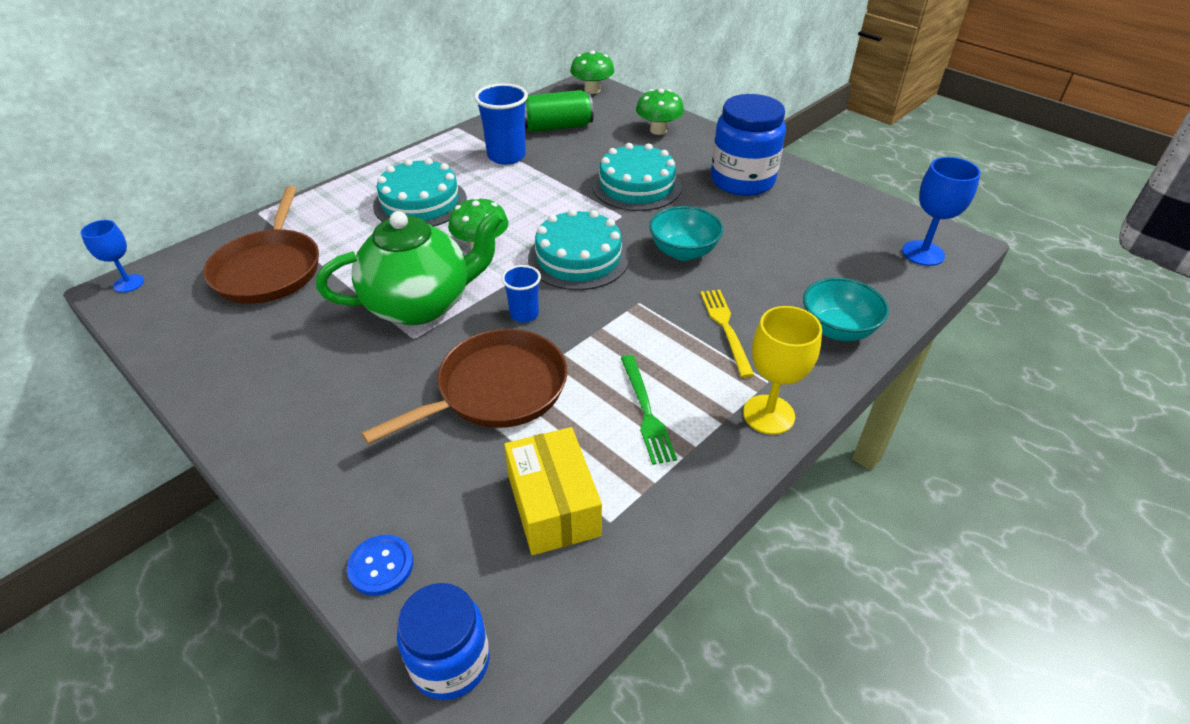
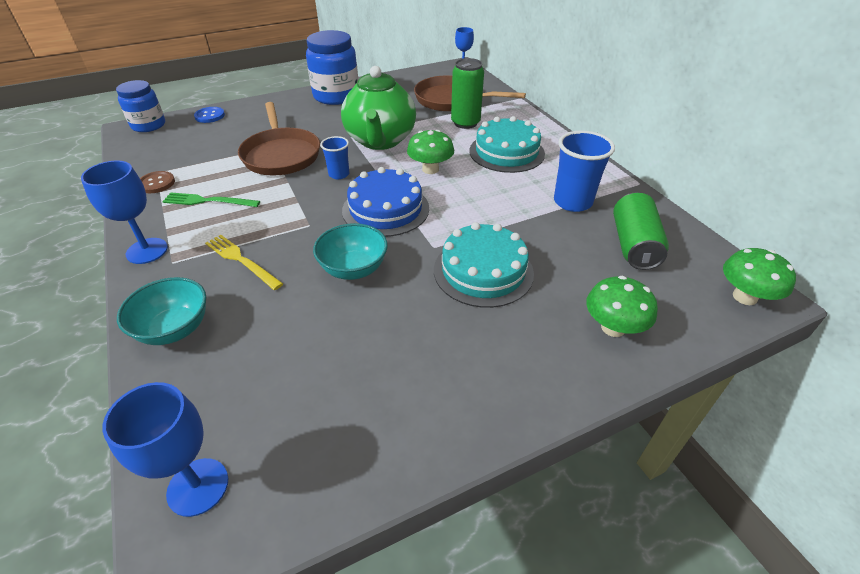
camera: 110 degrees right, 0 degrees up
yellow box [504,427,602,555] -> none
turquoise cake [528,209,629,290] -> blue cake [342,167,429,237]
yellow fork [700,290,754,378] -> yellow fork turned 150 degrees counterclockwise [205,235,283,290]
blue jar [711,94,786,196] -> blue jar moved to [306,30,358,105]
yellow goblet [743,306,822,435] -> blue goblet [81,161,168,264]
none -> brown button [140,171,175,193]
none -> green can [451,58,484,129]

